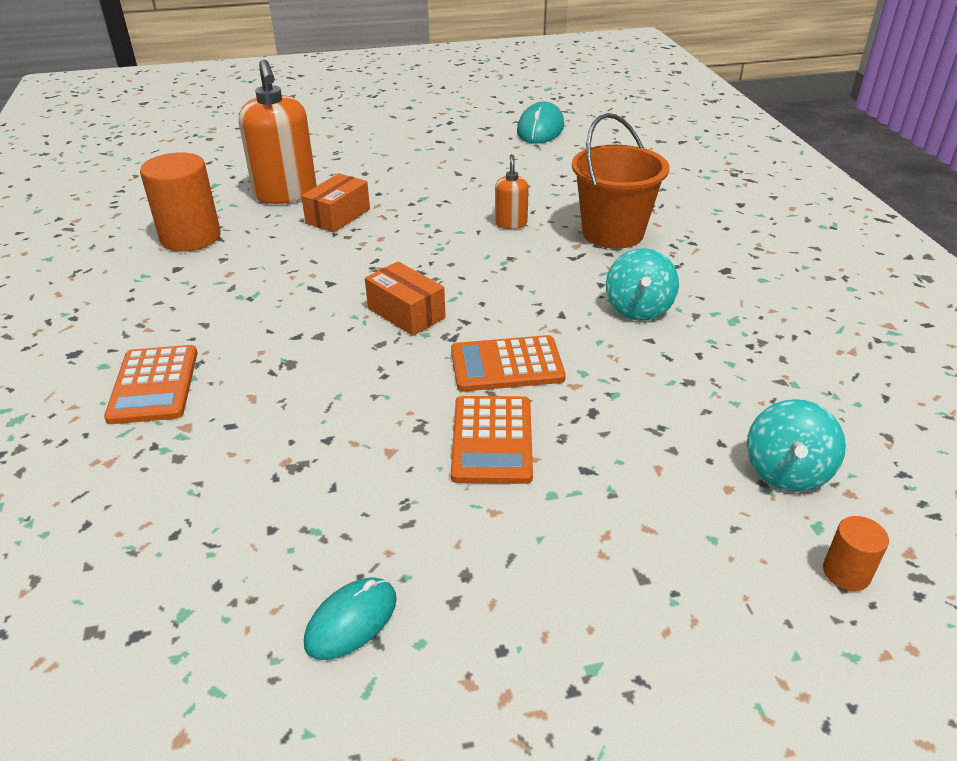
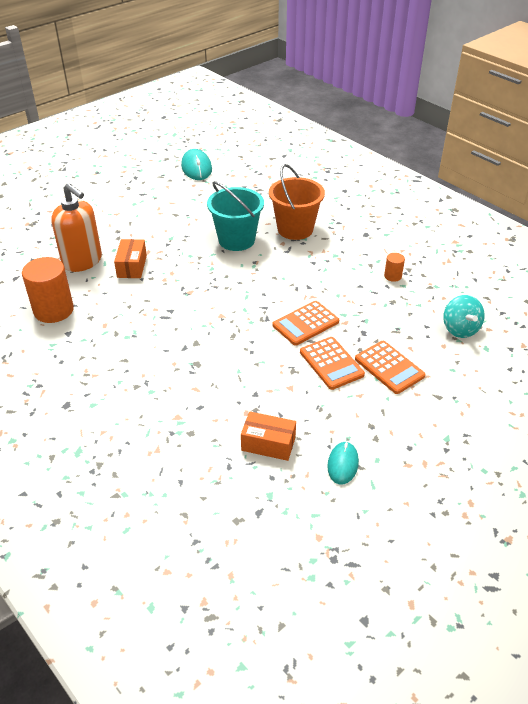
camera: 30 degrees left, 5 degrees up
orange calculator [104,345,198,424] -> orange calculator moved to [355,341,425,394]
orange box [365,261,446,336] -> orange box moved to [241,411,296,461]
orange soap dispenser [495,154,529,229] -> turquoise bucket [207,181,264,251]
turquoise spinning top [606,248,679,321] -> none
orange cylinder [823,516,889,591] -> orange cylinder moved to [384,253,405,282]

